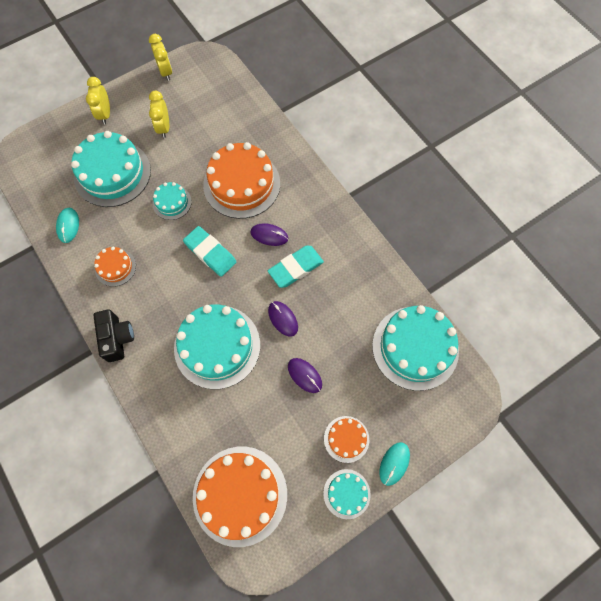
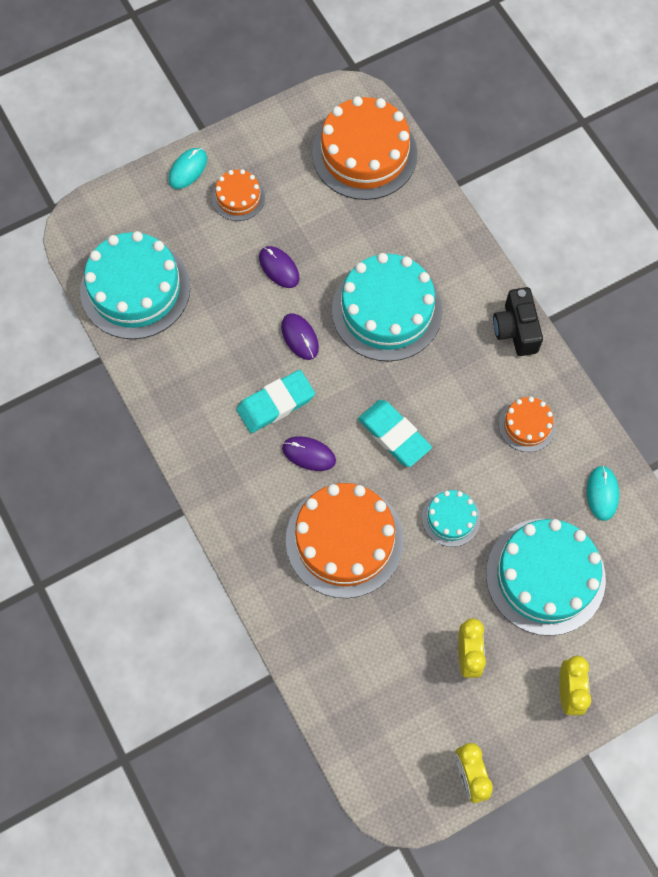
camera: 175 degrees left, 0 degrees up
turquoise cake [323,469,371,519] -> none

